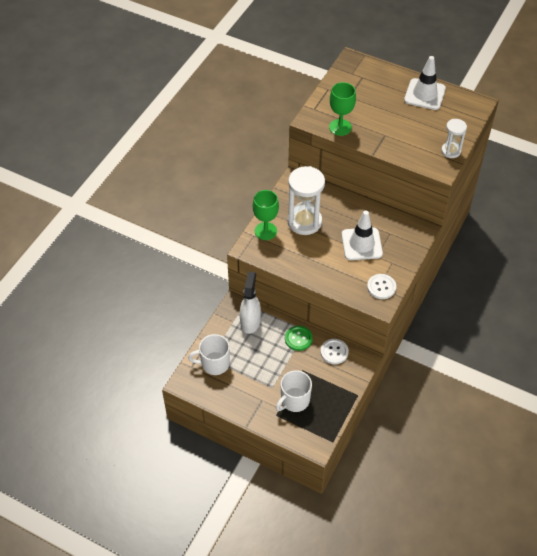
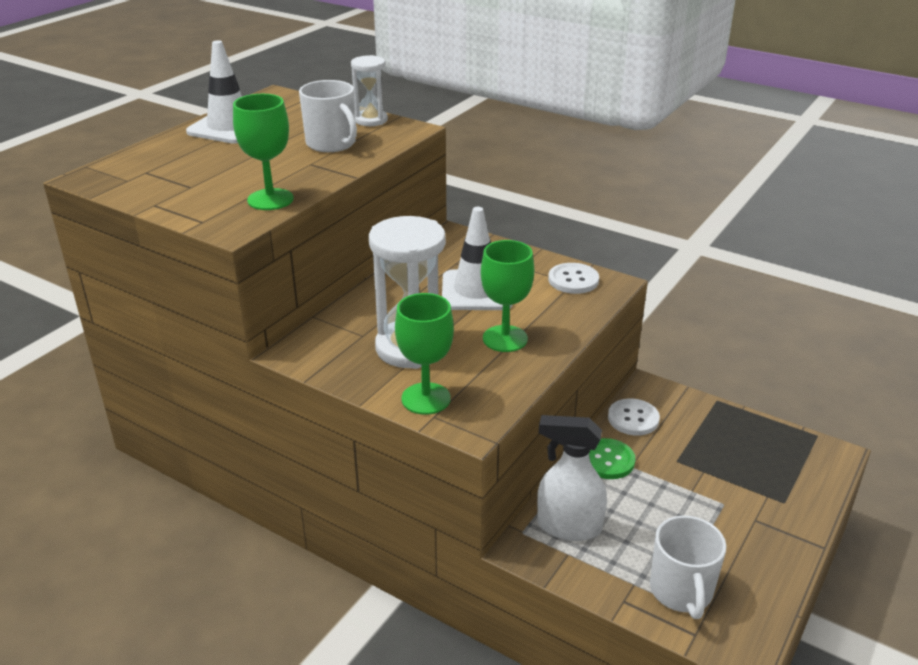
camera: 85 degrees left, 20 degrees down
white mug [276,370,312,412] -> white mug moved to [299,80,357,152]
none -> green goblet [481,240,534,352]

